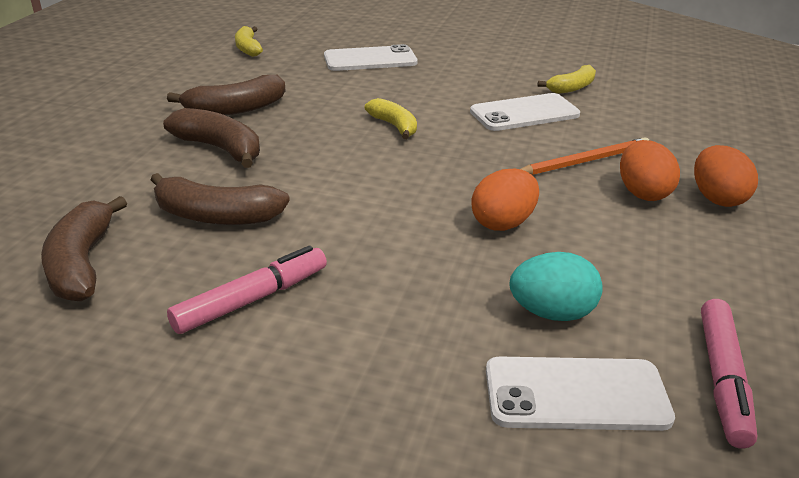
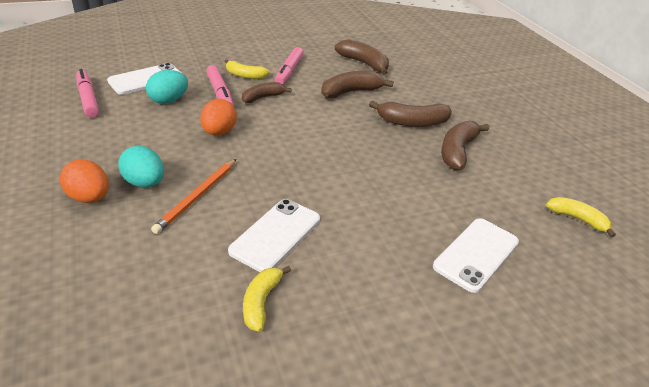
camera: 140 degrees right, 5 degrees up
yellow banana [365,98,417,139] -> yellow banana moved to [225,59,270,79]
orange egg [620,140,680,201] -> turquoise egg [118,146,164,188]
none -> pink marker [206,65,234,106]
none -> brown banana [242,82,292,103]

